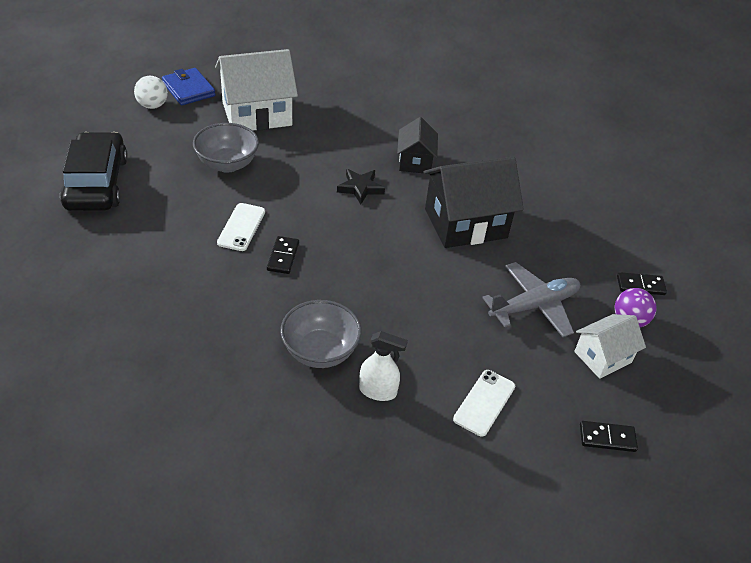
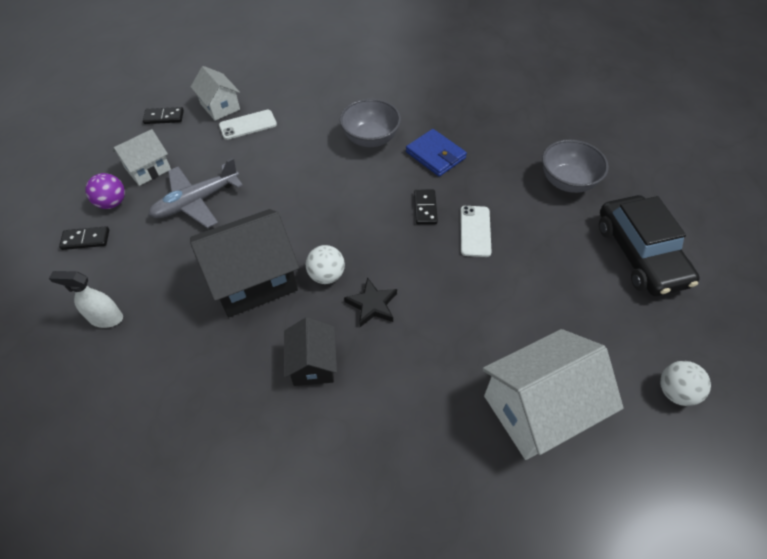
camera: 175 degrees right, 10 degrees up
blue wallet [162,68,216,105] -> blue wallet moved to [406,129,467,177]
grey bowl [193,123,259,173] -> grey bowl moved to [542,140,609,193]
white spray bottle [359,331,408,401] -> white spray bottle moved to [49,271,123,328]
white phone [453,370,515,437] -> white phone turned 45 degrees clockwise [219,110,277,140]
none -> white house [191,66,240,121]
none -> white ball [306,245,345,284]

